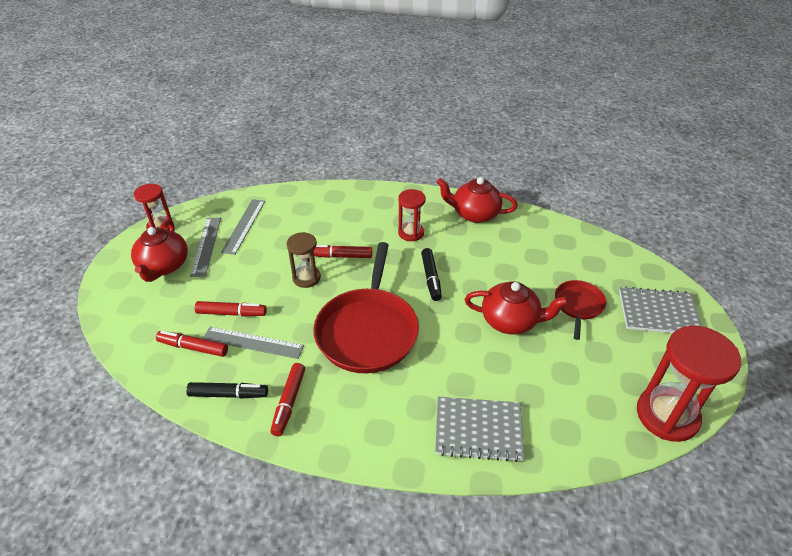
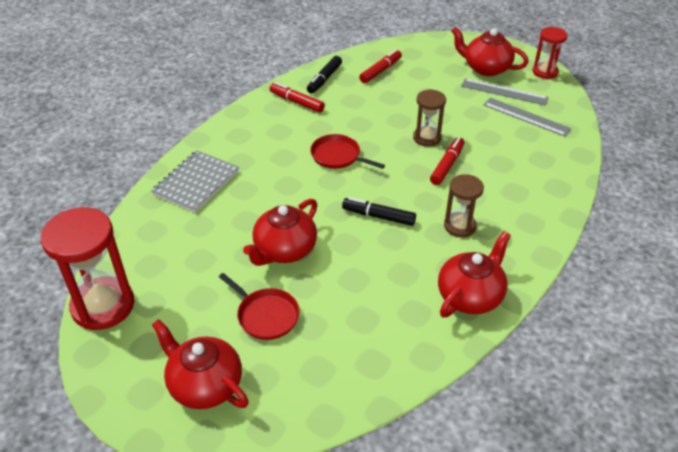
camera: 115 degrees right, 0 degrees up
red marker [195,301,267,317] -> none
grey ruler [203,327,304,359] -> none
red pan [313,242,419,373] -> red pan [310,134,385,169], size x0.51
red hourglass [398,189,426,241] -> brown hourglass [444,174,484,237]
grey notebook [619,286,702,333] -> red teapot [152,319,249,409]

